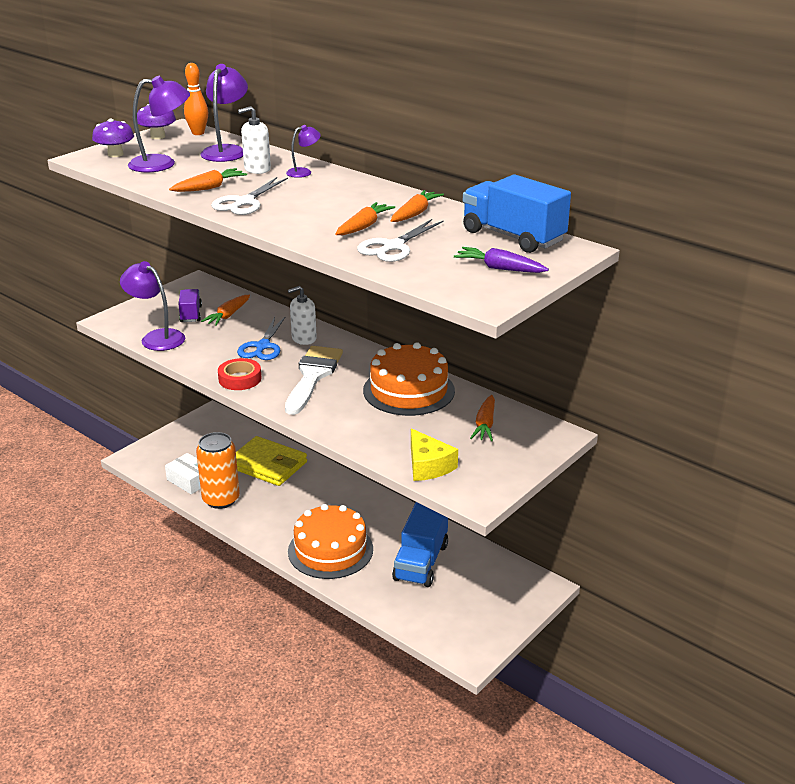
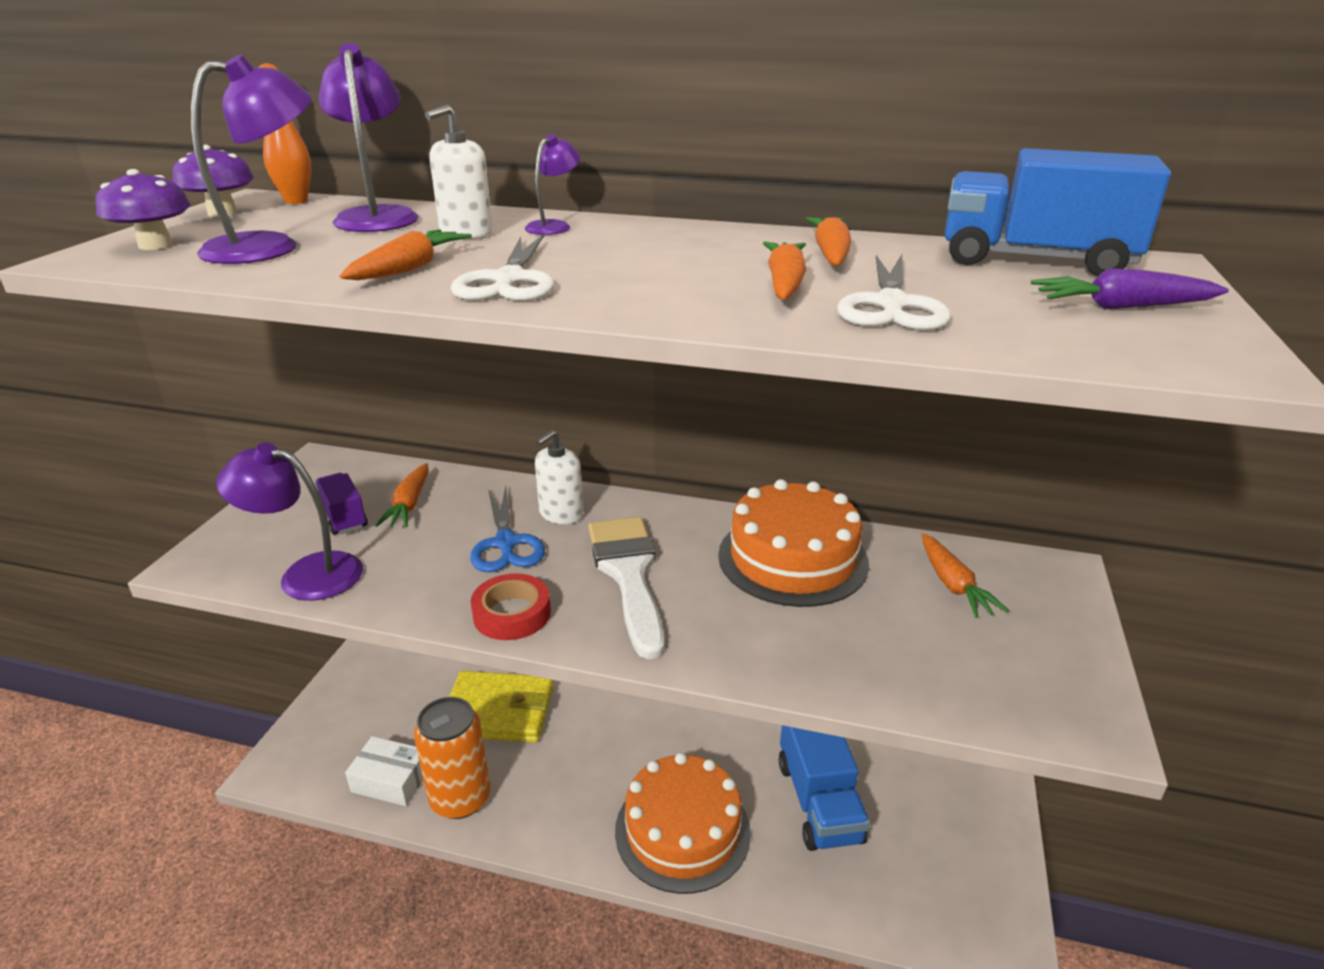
camera: 25 degrees left, 0 degrees up
yellow cheese [411,428,458,481] -> none

